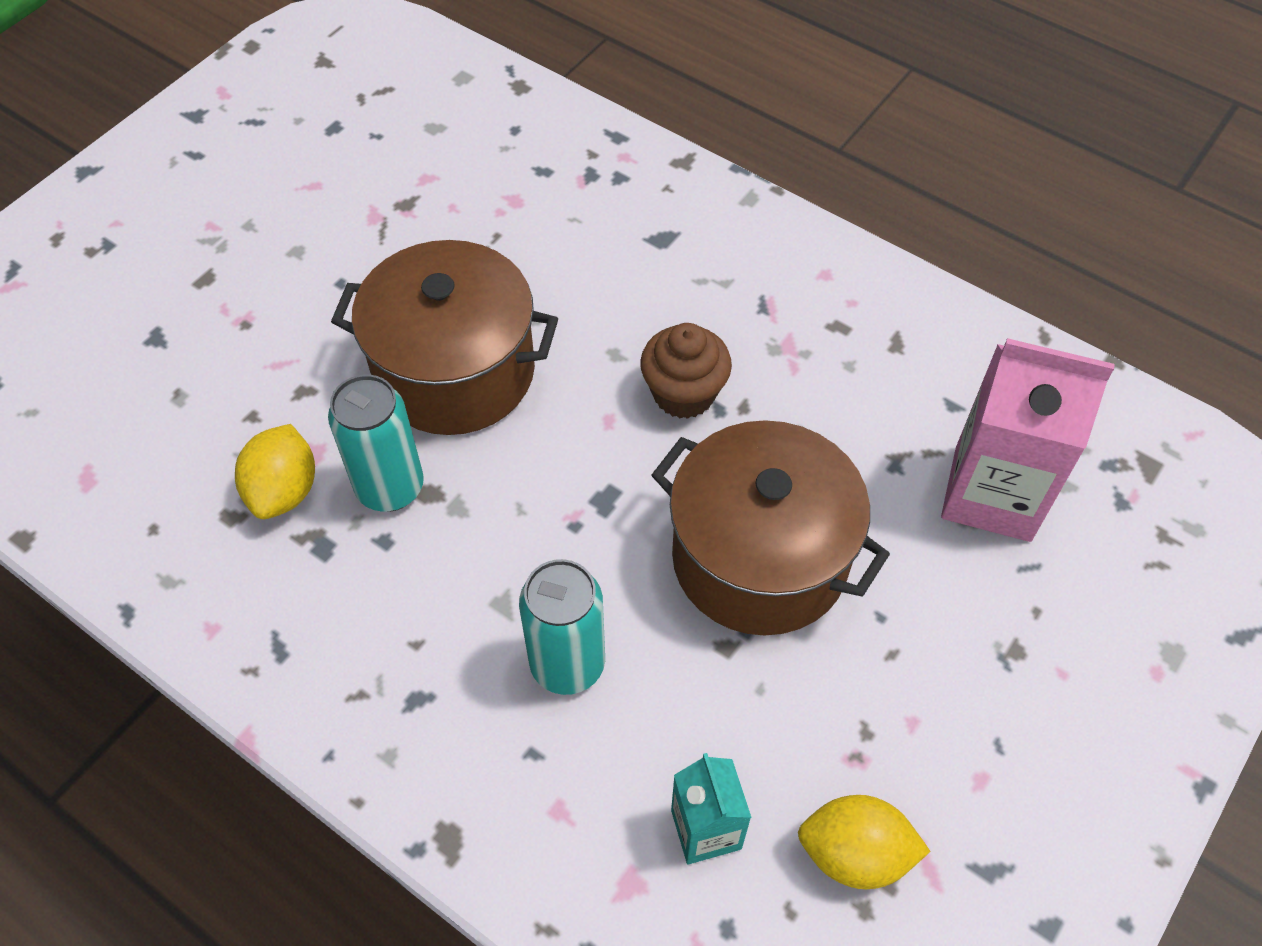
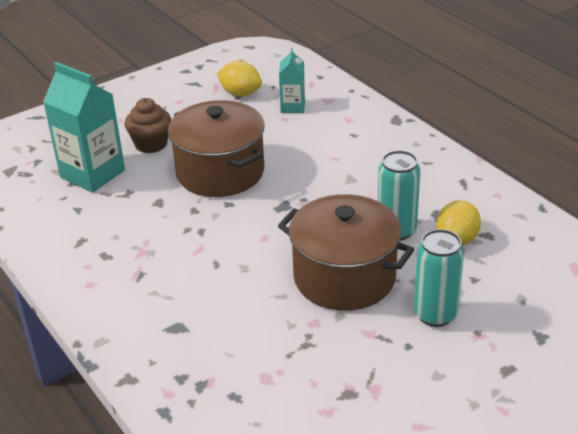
camera: 160 degrees left, 20 degrees down
turquoise can [519,559,605,695] -> turquoise can moved to [414,229,464,327]
brown cupcake [640,323,732,419] -> brown cupcake moved to [125,98,171,153]
pink carton [941,338,1115,542] -> turquoise carton [43,62,125,193]

